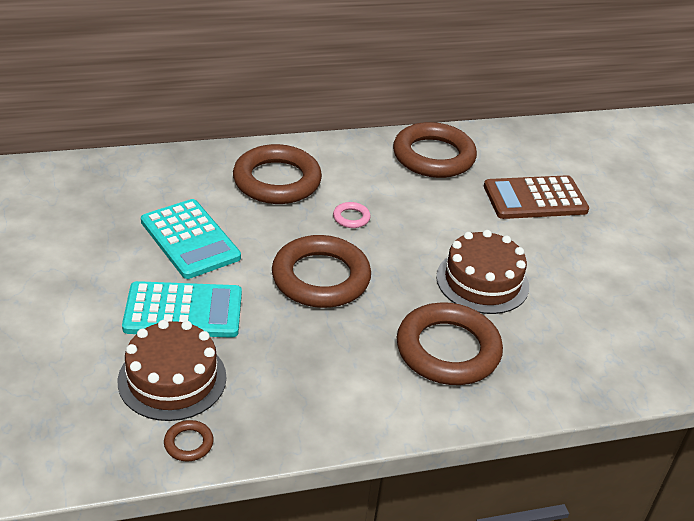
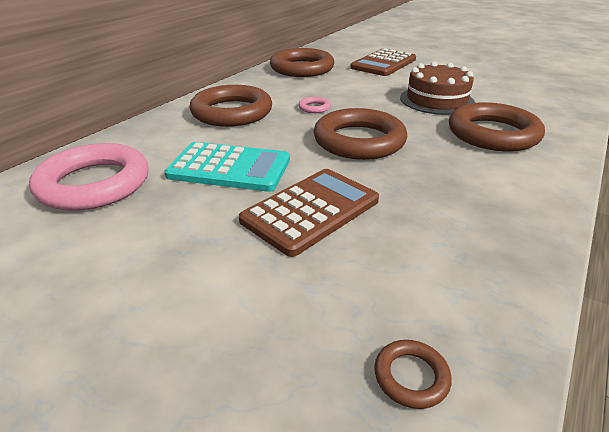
camera: 40 degrees left, 5 degrees down
brown cake [118,320,226,421] -> none
turquoise calculator [122,281,242,338] -> brown calculator [239,169,379,257]
brown ring [164,420,214,462] -> brown ring moved to [374,340,452,409]
none -> pink ring [29,143,149,211]

